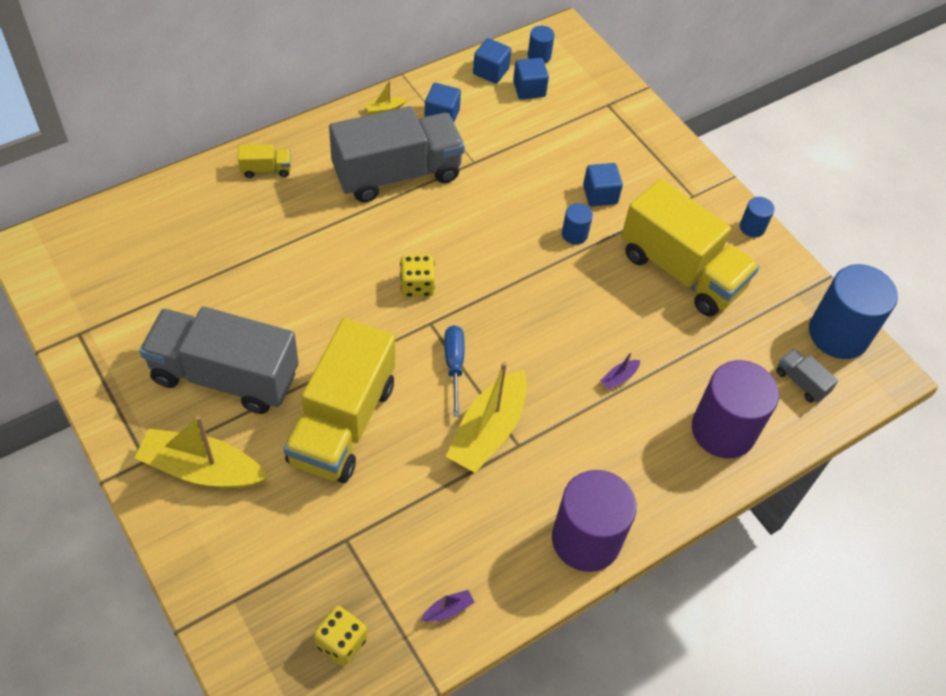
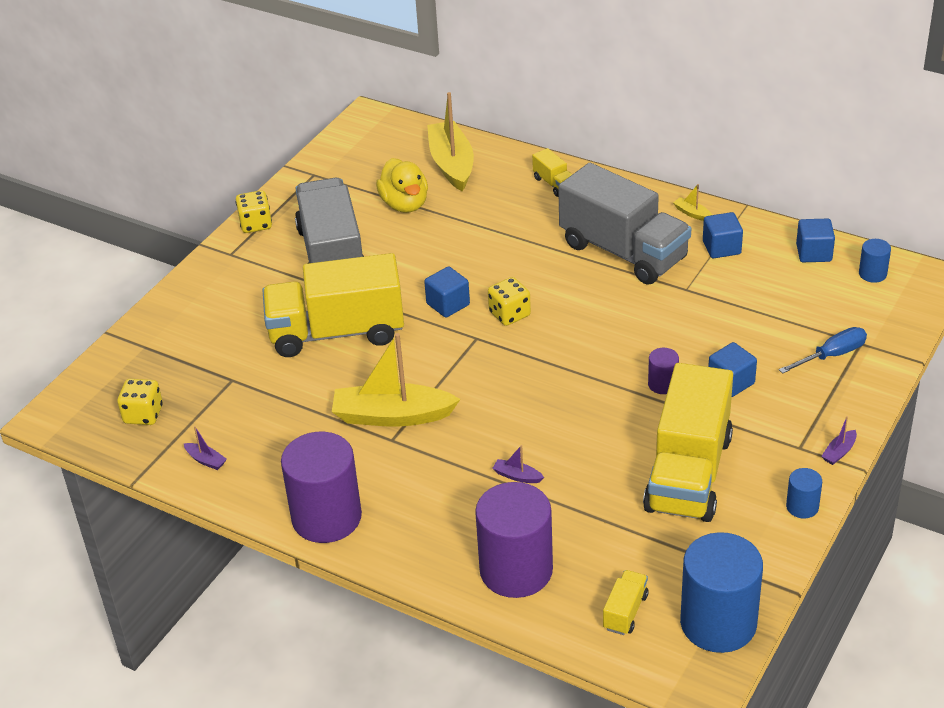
camera: 70 degrees right, 15 degrees down
yellow boat [134,415,268,488] -> yellow boat moved to [427,92,474,192]
blue screwdriver [444,325,465,417] -> blue screwdriver moved to [779,327,867,374]
blue cube [513,58,549,99] -> blue cube moved to [424,266,470,318]
blue cylinder [562,203,593,245] -> purple cylinder [648,348,679,394]
grey truck [776,349,838,403] -> yellow truck [603,570,649,635]
none -> yellow dice [235,190,272,233]
none -> yellow duck [376,158,428,213]
none -> purple boat [821,416,857,465]

